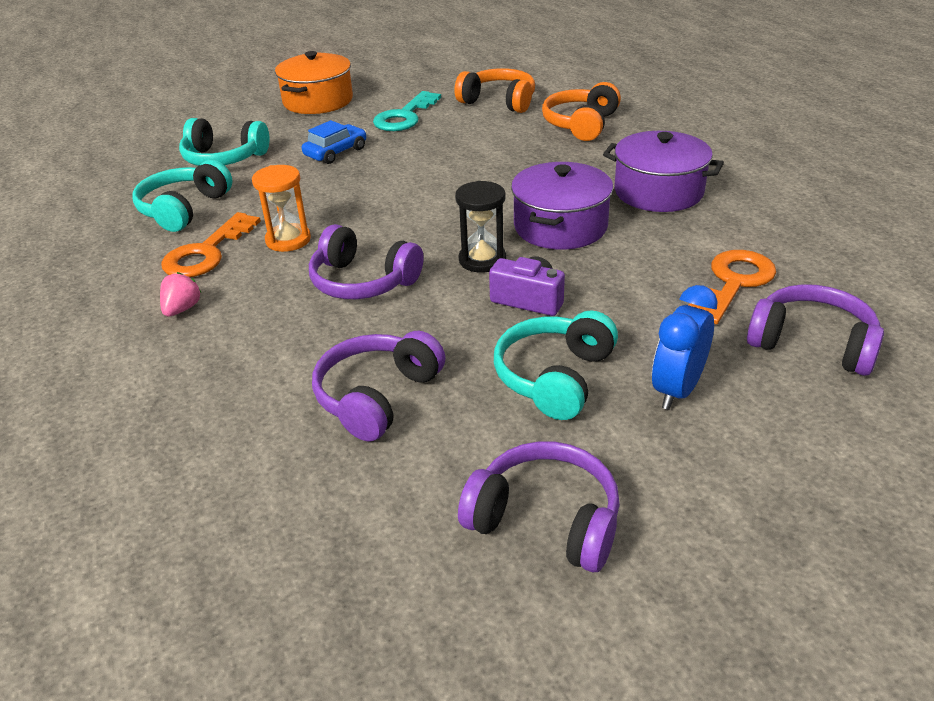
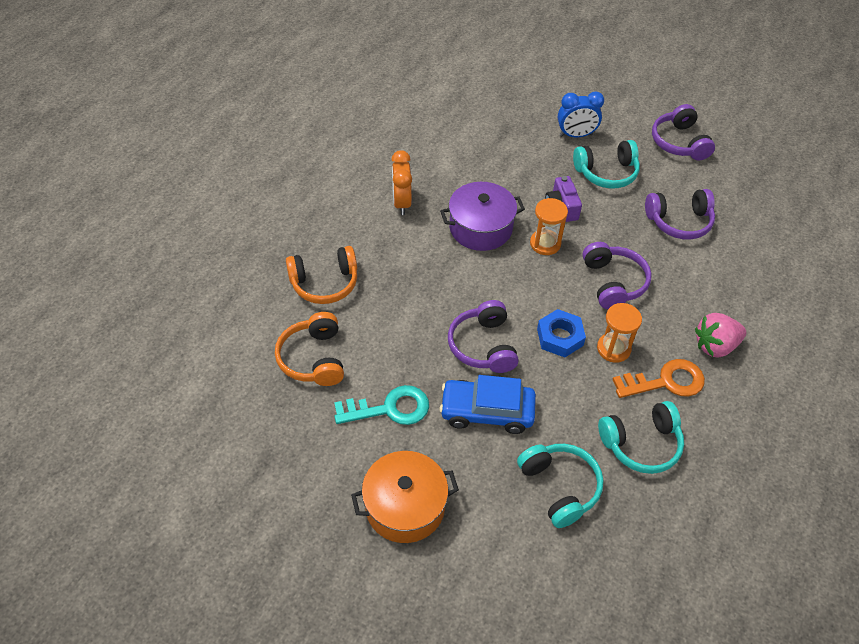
camera: 130 degrees left, 15 degrees up
pink strawberry [160,272,202,317] -> pink strawberry [695,313,746,358], size x1.68
blue car [302,120,366,164] -> blue car [439,375,536,434], size x1.51
black hourglass [455,181,506,273] -> orange hourglass [530,198,568,255]
purple pot [603,131,724,212] -> orange clock [391,150,412,215]
orange key [689,250,776,324] -> none
purple headphones [747,284,884,376] -> purple headphones moved to [448,300,519,373]
none -> blue nut [537,309,586,357]

